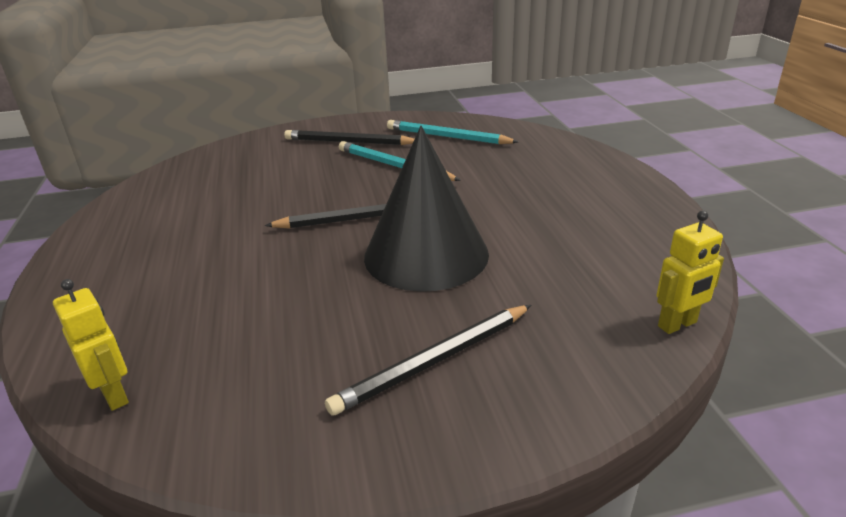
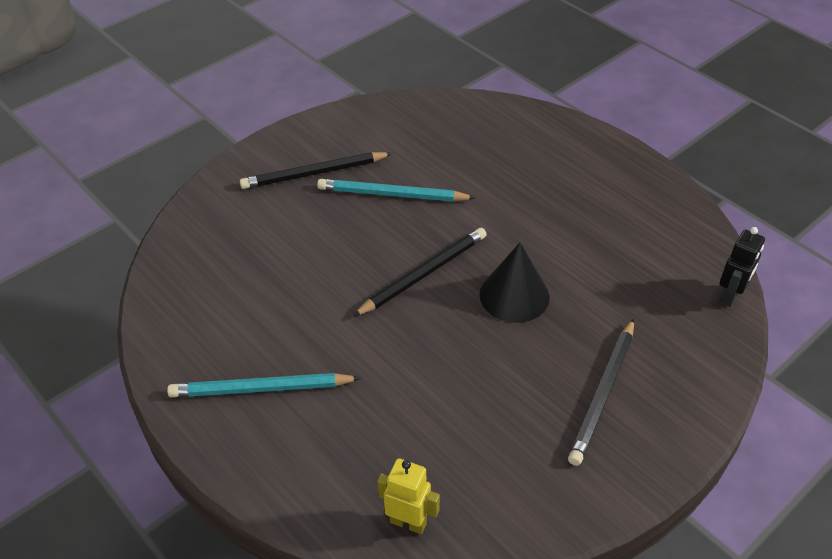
camera: 30 degrees left, 15 degrees up
black cone [364,126,489,292] -> black cone [479,243,550,323], size x0.63
turquoise pencil [387,120,518,144] -> turquoise pencil moved to [167,373,361,397]
yellow robot [656,211,724,334] -> black robot [719,227,765,307]

